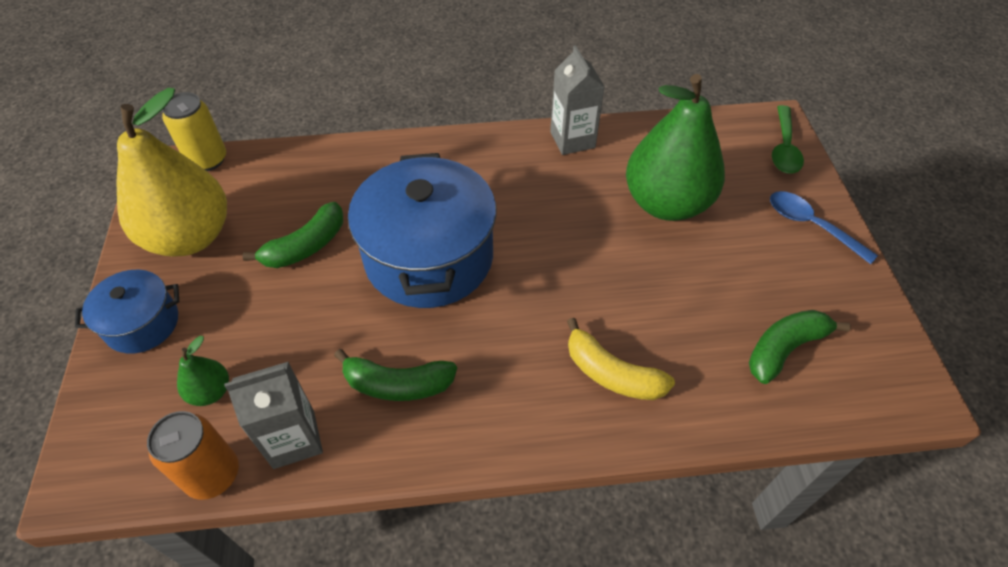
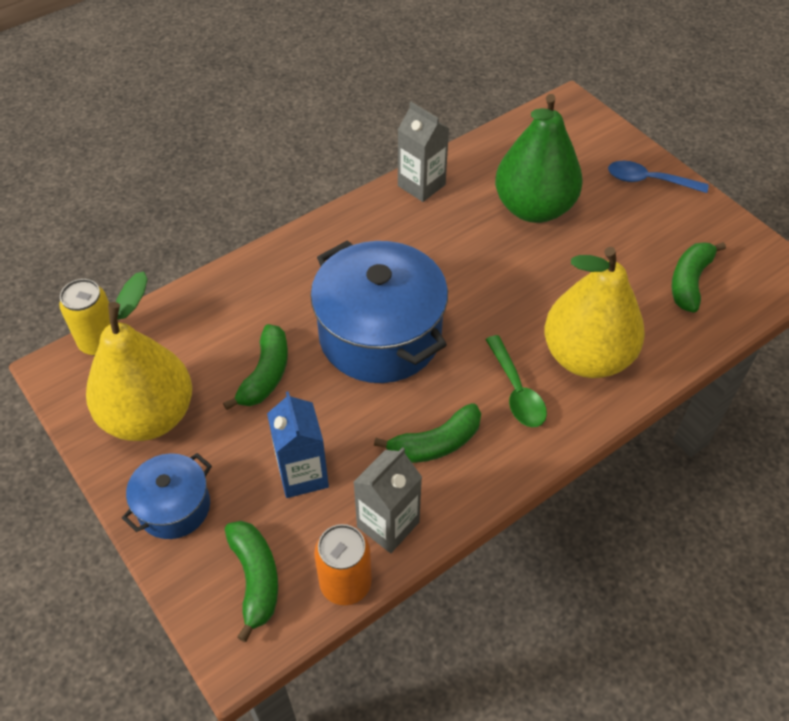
camera: 30 degrees left, 0 degrees up
green pear [177,336,229,406] -> none
yellow banana [567,318,675,400] -> yellow pear [544,247,645,378]
green spoon [772,105,804,173] -> green spoon moved to [485,335,547,427]
none -> green banana [225,521,278,642]
none -> blue carton [267,391,329,498]

